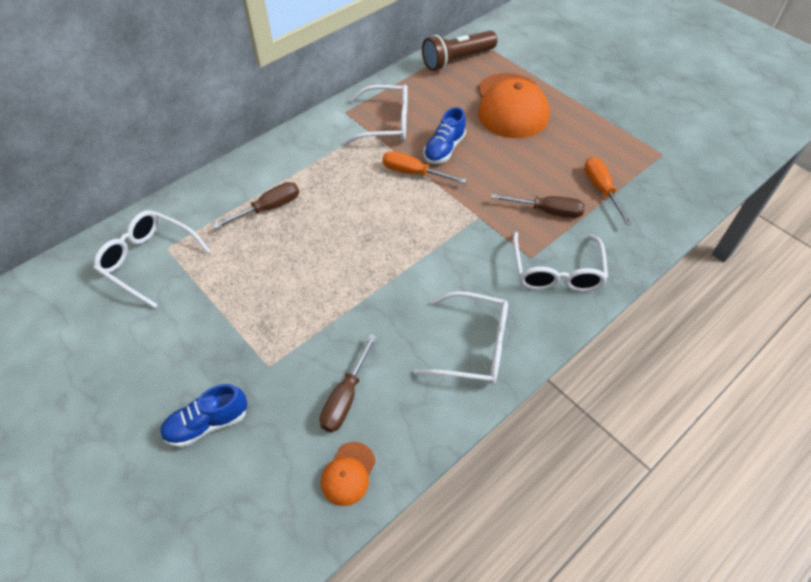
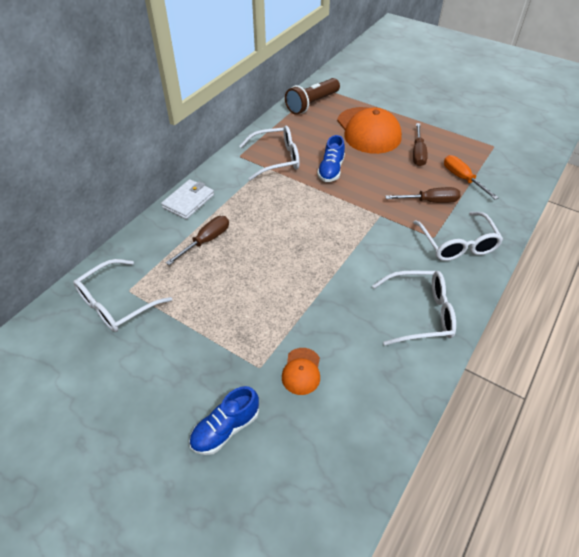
camera: 15 degrees left, 5 degrees down
white glasses [93,210,211,308] -> white glasses turned 60 degrees counterclockwise [73,259,172,332]
brown screwdriver [320,334,377,432] -> brown screwdriver moved to [413,123,428,166]
orange cap [321,442,376,506] -> orange cap moved to [282,348,320,395]
orange screwdriver [382,151,467,184] -> none
none -> white wallet [161,179,214,219]

